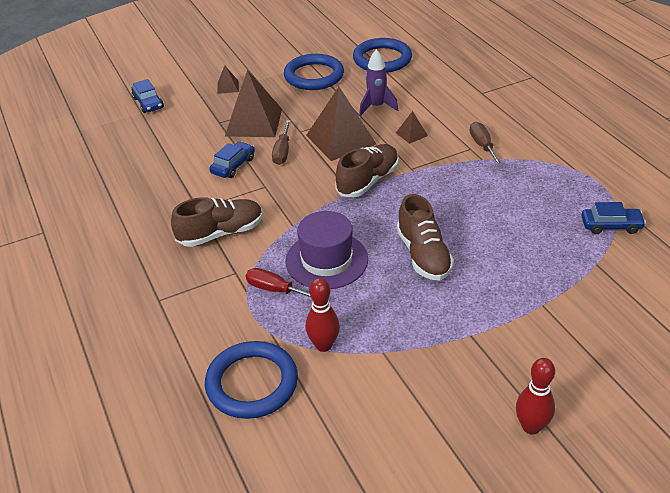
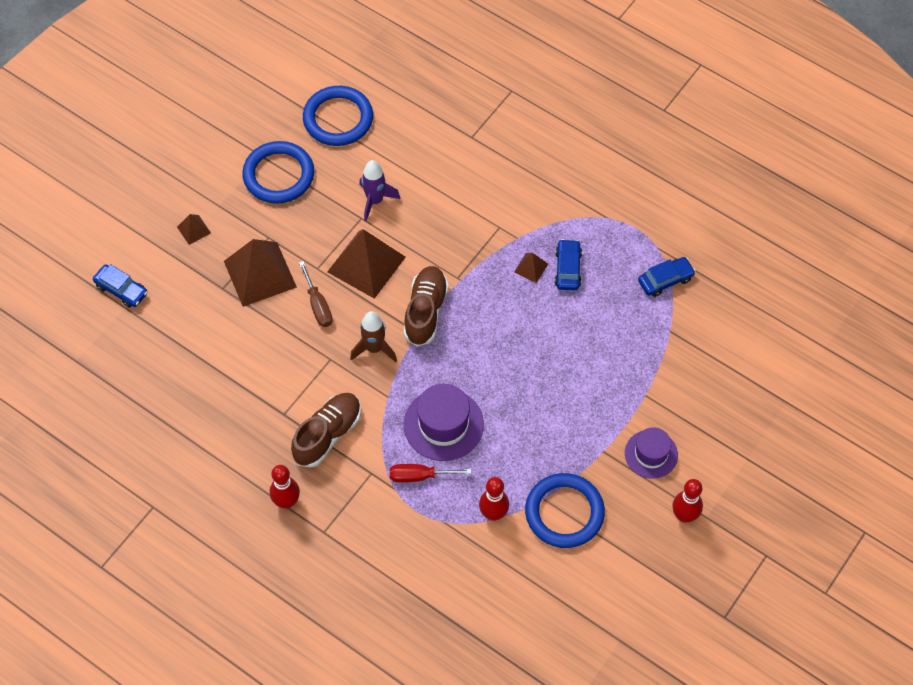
camera: 30 degrees left, 20 degrees up
blue ring [205,341,298,419] -> blue ring moved to [525,473,605,548]
blue car [209,142,255,178] -> blue car moved to [555,239,582,290]
brown pyramid [396,111,428,144] -> brown pyramid moved to [514,253,548,283]
brown shoe [397,194,454,281] -> none
brown screwdriver [470,122,503,167] -> none
none -> red bowling pin [270,465,300,509]
none -> brown rocket [350,311,397,362]
none -> purple hat [625,427,678,479]

